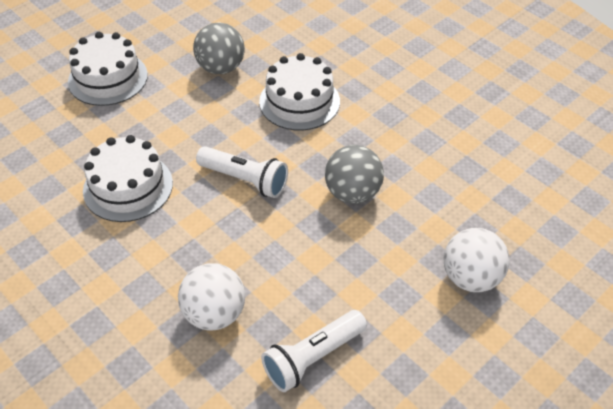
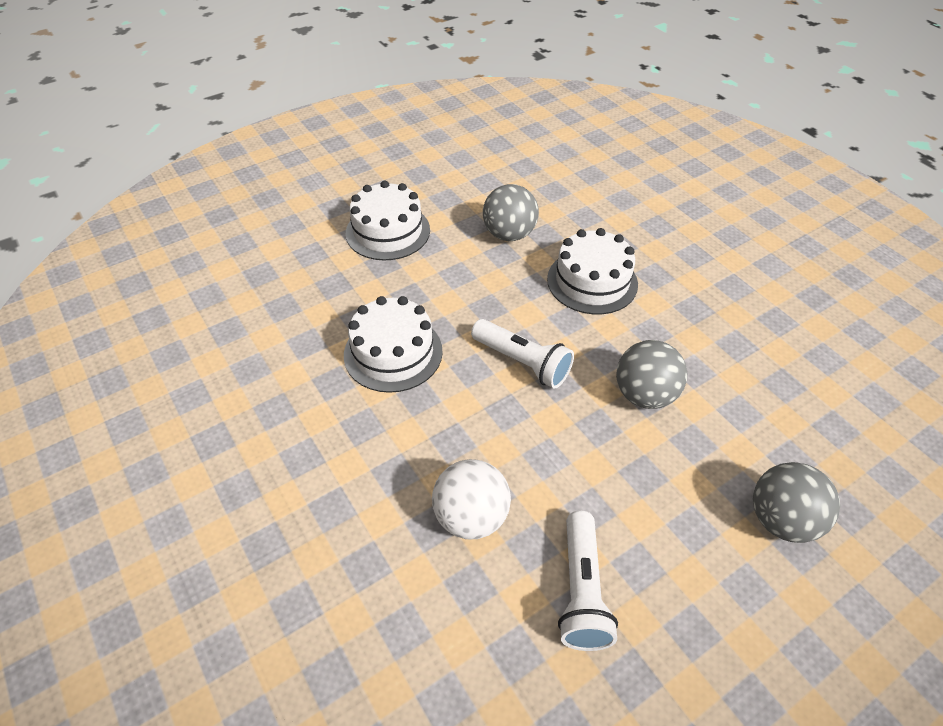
camera: 10 degrees right, 0 degrees up
white flashlight [261,310,367,392] -> white flashlight turned 60 degrees counterclockwise [558,511,618,651]
white ball [444,228,510,292] -> grey ball [753,462,840,543]

